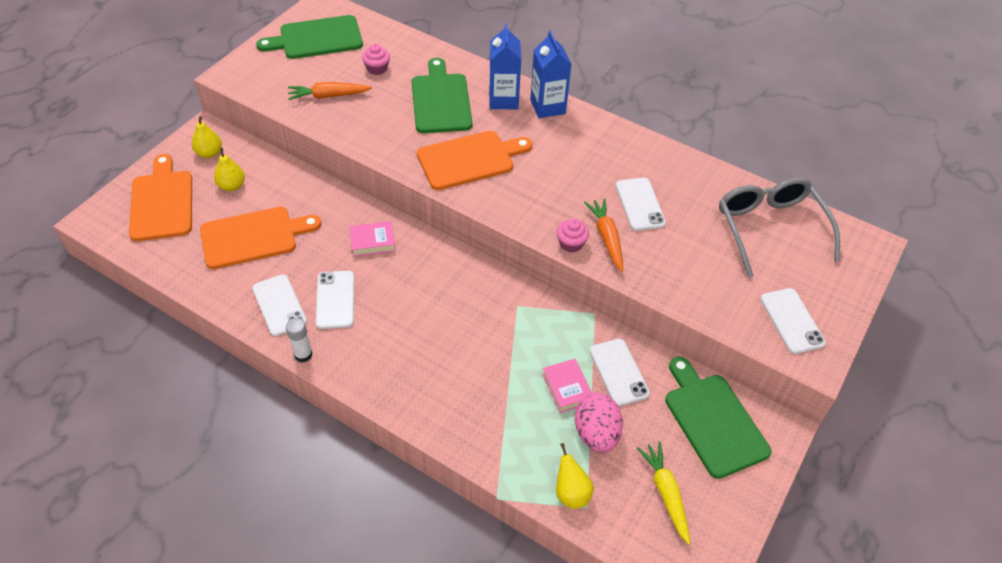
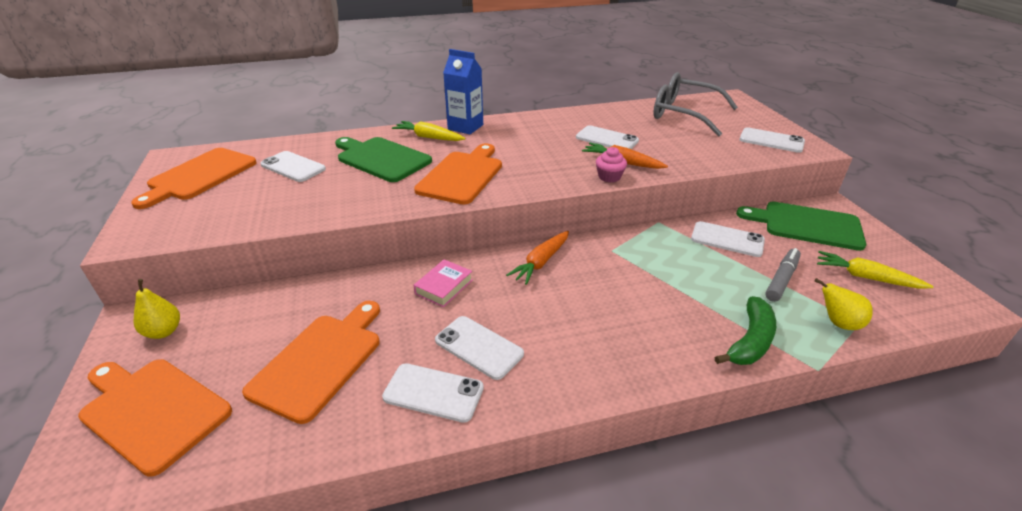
camera: 45 degrees left, 15 degrees down
yellow pear [214,148,245,191] -> none
green cutting board [256,15,363,59] -> orange cutting board [131,148,257,209]
white glue stick [286,318,312,363] -> none
orange carrot [288,82,372,100] -> orange carrot moved to [506,231,569,285]
pink cupcake [362,44,390,75] -> white phone [260,151,326,182]
blue carton [489,23,521,109] -> yellow carrot [392,121,466,141]
pink book [542,359,592,413] -> none
pink egg [575,393,623,453] -> grey marker [765,248,801,302]
none -> green banana [715,296,776,365]

